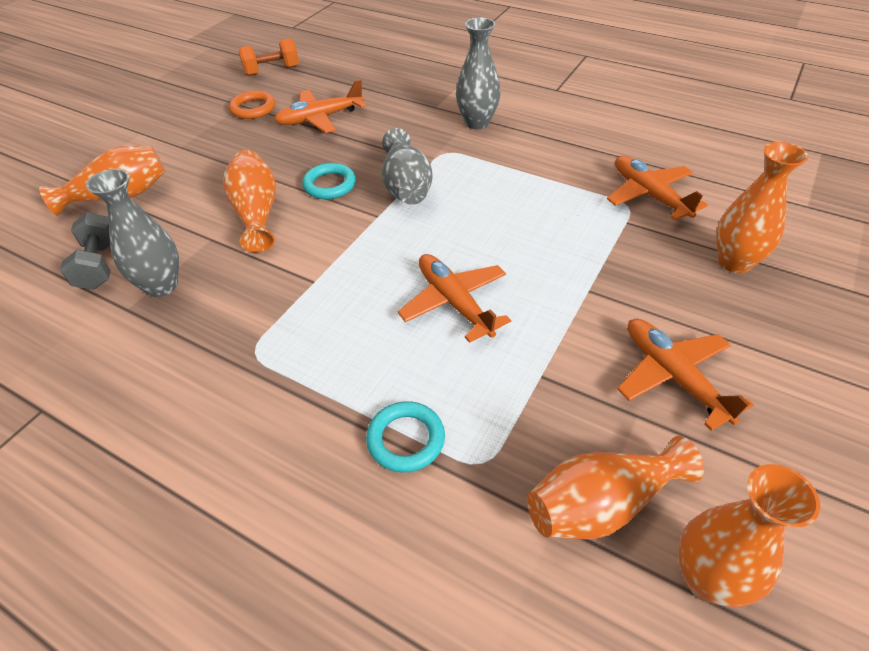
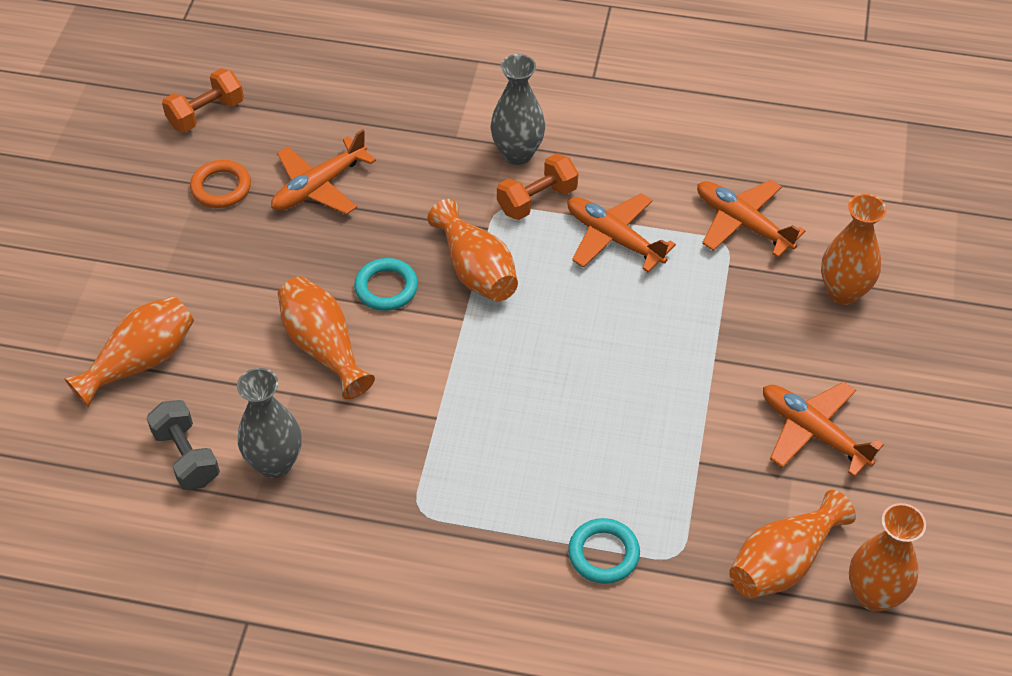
camera: 20 degrees left, 5 degrees up
grey vase [382,128,433,205] -> orange vase [427,199,518,302]
orange plane [398,254,511,343] -> orange plane moved to [567,193,676,272]
none -> orange dumbbell [497,154,578,220]

